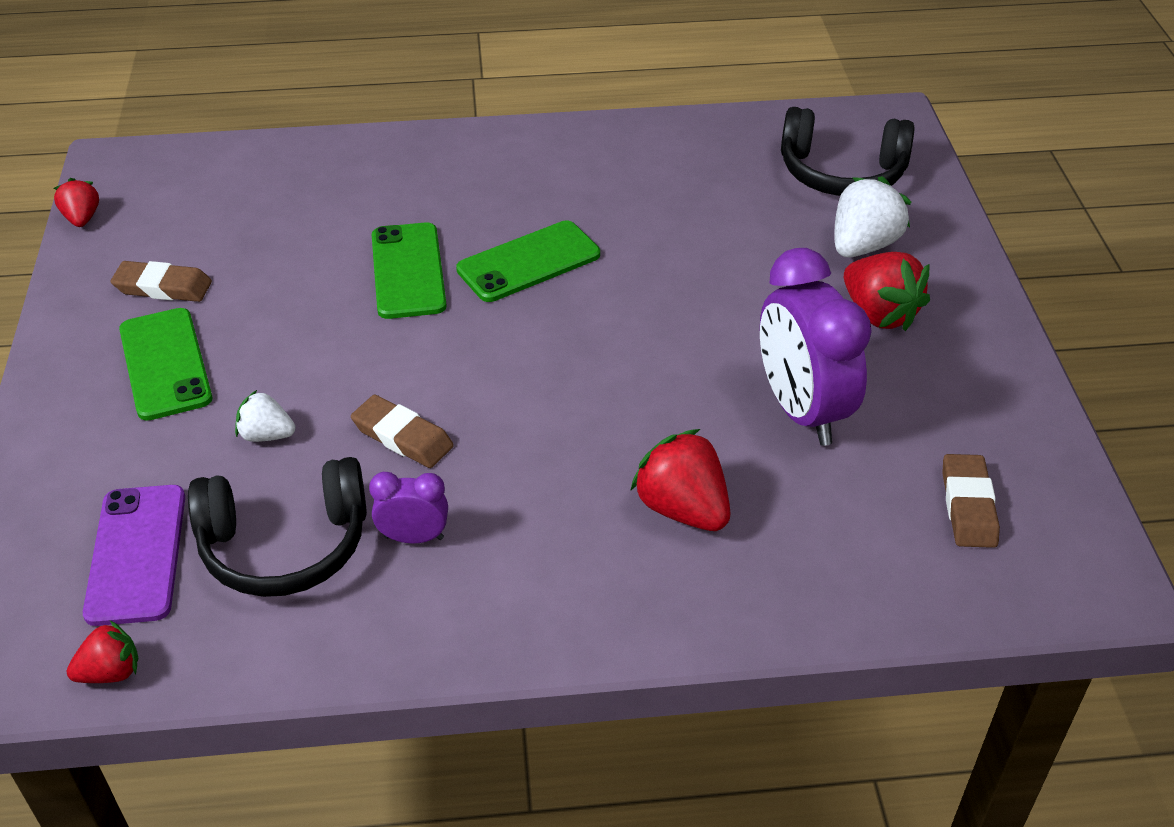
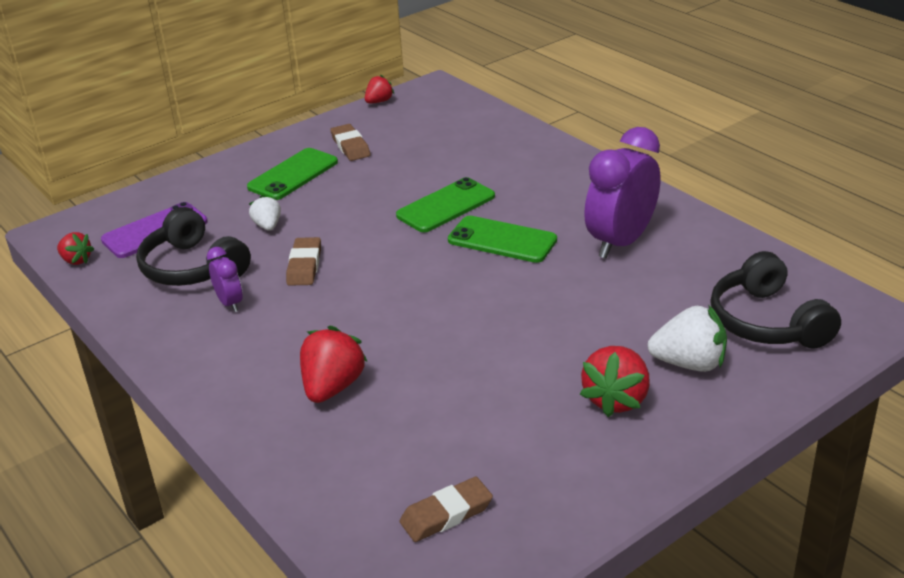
camera: 60 degrees right, 10 degrees down
purple clock [760,248,872,446] -> purple clock moved to [584,127,661,258]

